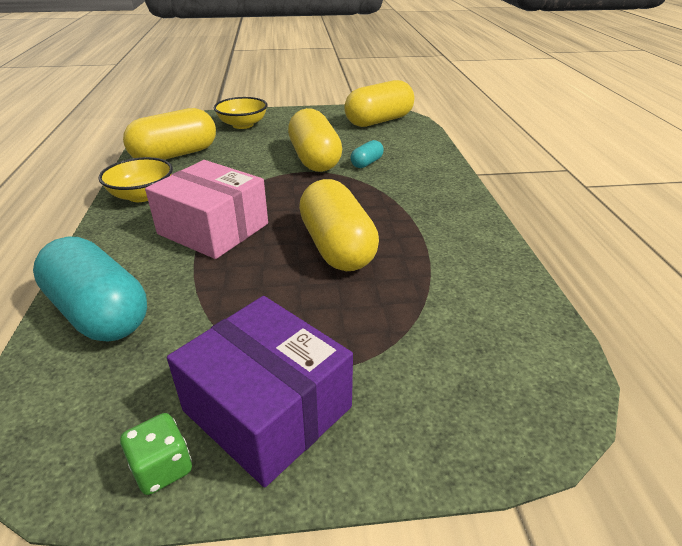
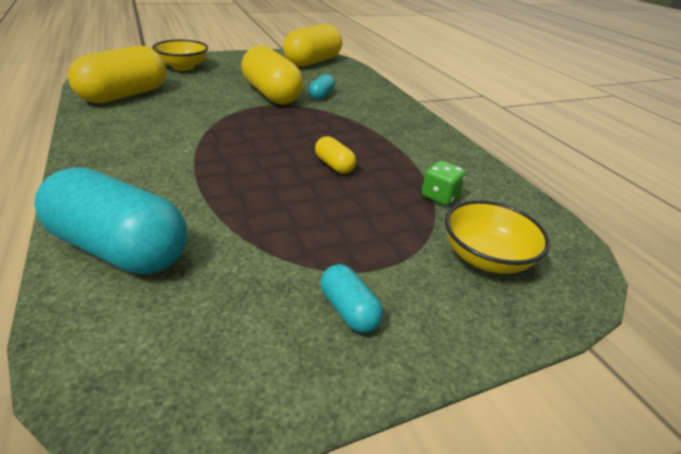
camera: 20 degrees left, 0 degrees up
yellow bowl [99,157,173,202] -> yellow bowl moved to [445,200,550,274]
green dice [120,413,192,495] -> green dice moved to [422,161,466,205]
pink box [145,160,268,259] -> none
purple box [167,296,353,487] -> turquoise capsule [321,264,383,333]
yellow capsule [299,179,379,271] -> yellow capsule [315,136,356,174], size x0.46

